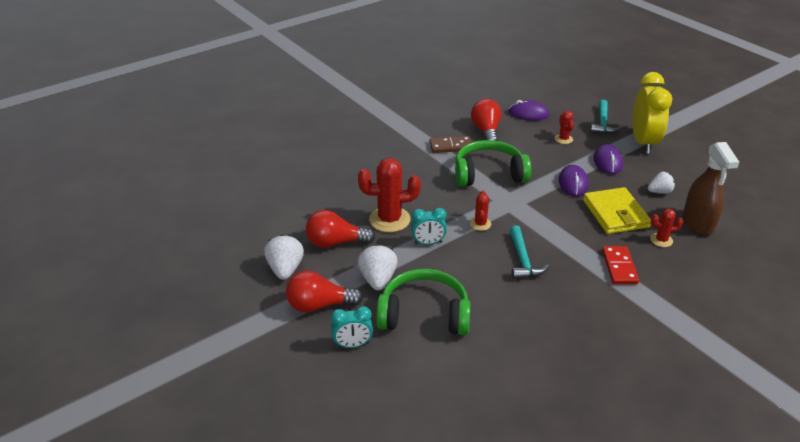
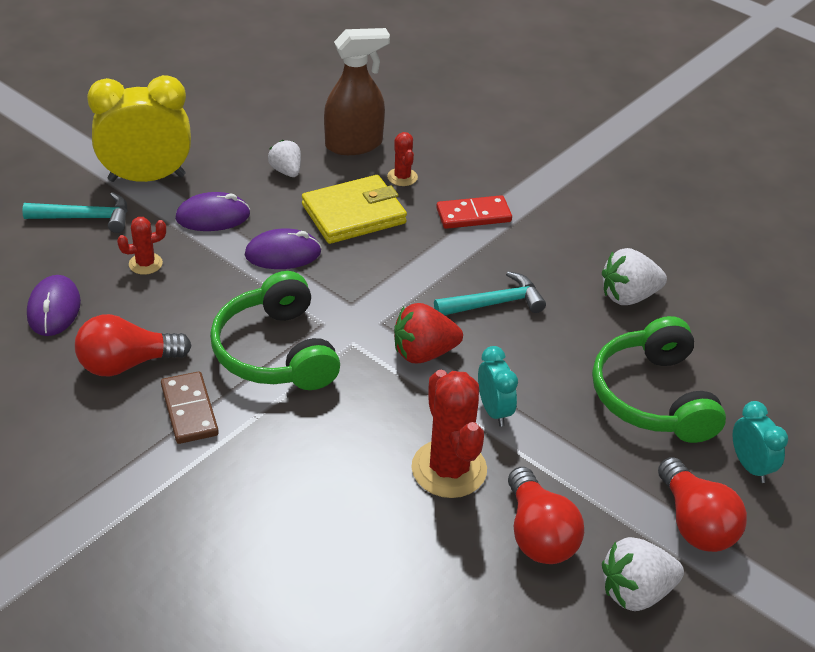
camera: 105 degrees left, 5 degrees up
white strawberry [358,244,398,290] -> white strawberry moved to [602,248,667,305]
red cactus [470,190,491,231] -> red strawberry [394,303,463,363]

